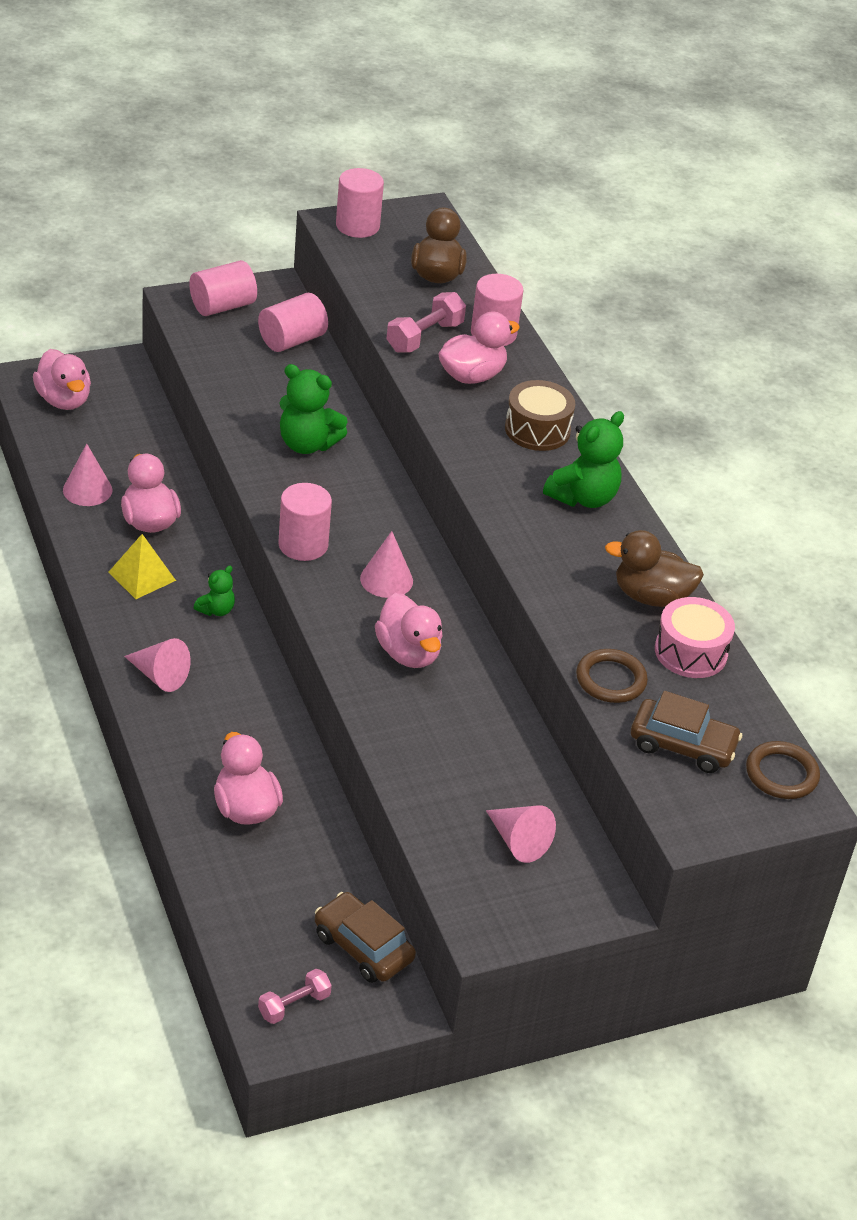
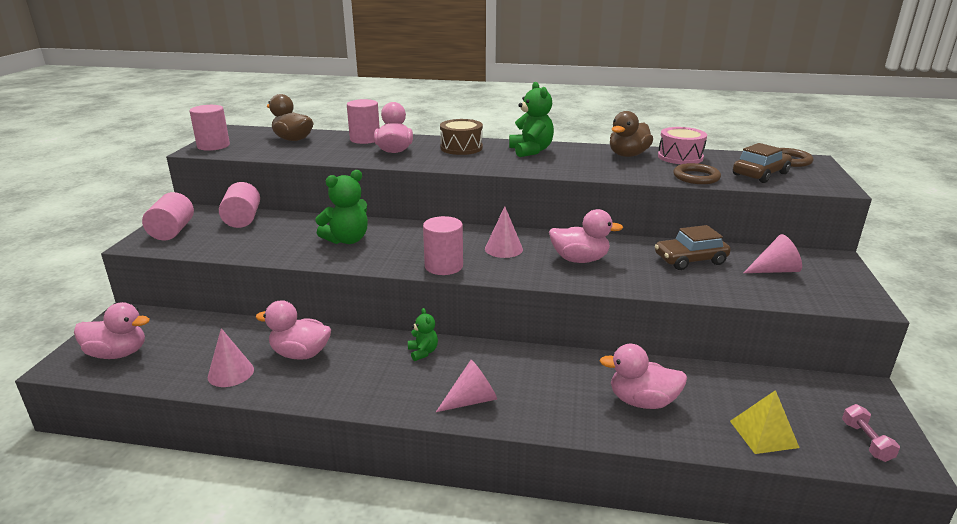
camera: 55 degrees left, 15 degrees down
yellow pyramid [108,534,176,599] -> yellow pyramid moved to [730,390,800,454]
brown car [315,892,416,983] -> brown car moved to [655,225,731,270]
pink dumbbell [386,292,466,353] -> none

